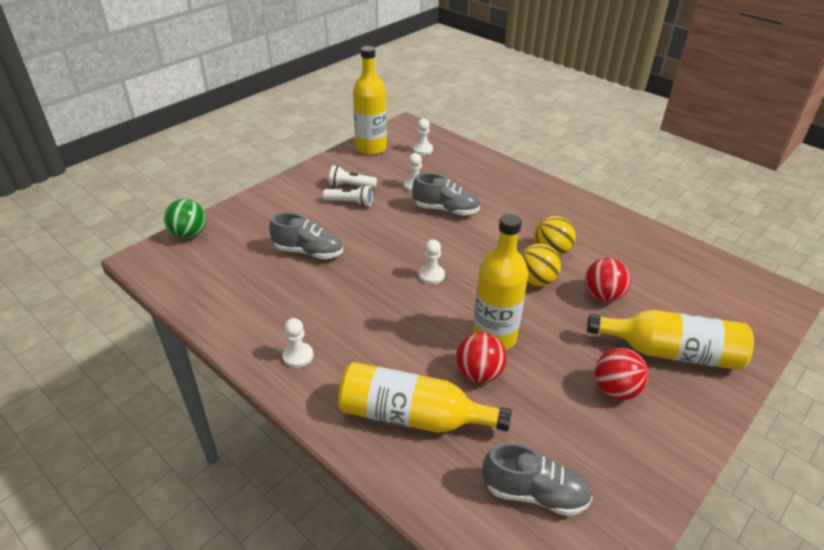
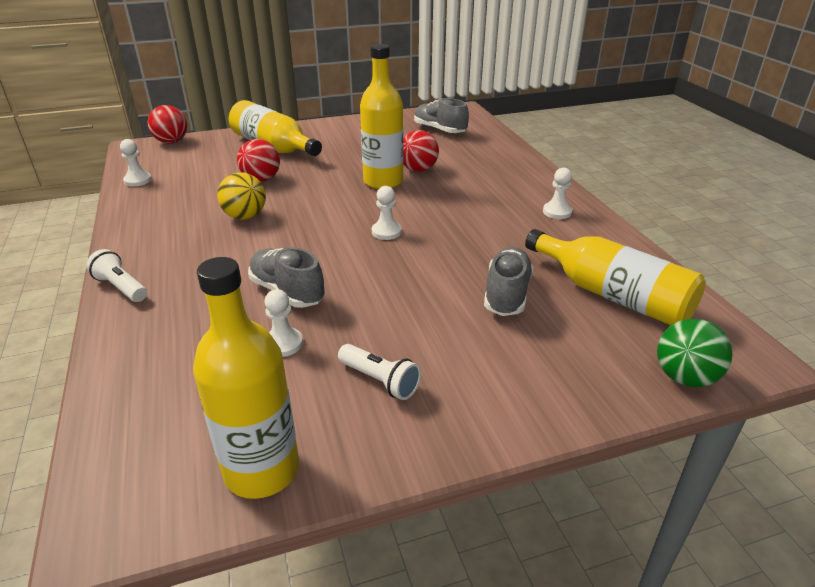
camera: 150 degrees left, 5 degrees down
grey shoe [269,212,343,259] -> grey shoe turned 60 degrees clockwise [484,247,534,316]
white flashlight [323,185,373,207] -> white flashlight moved to [86,249,147,302]
yellow bottle [338,362,512,433] -> yellow bottle moved to [525,229,706,325]
white pawn [413,118,433,155] -> white pawn moved to [120,139,152,187]
yellow ball [521,243,561,286] -> none
red ball [595,348,649,400] -> red ball moved to [148,105,187,144]

